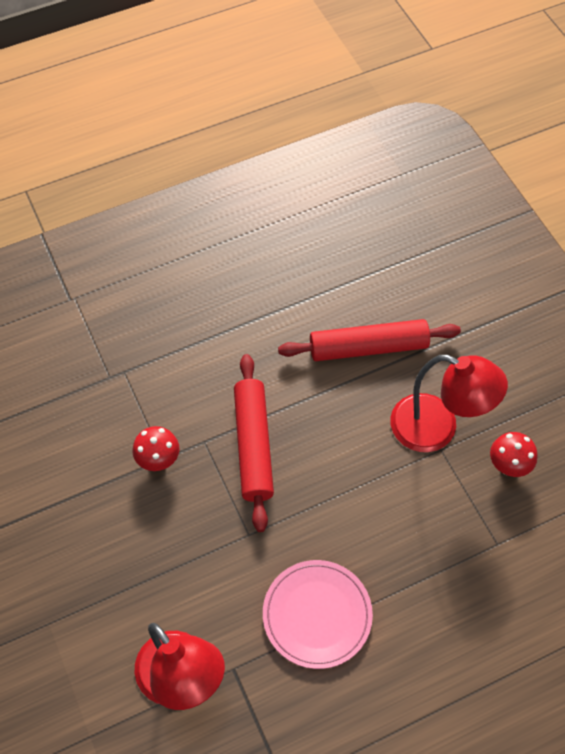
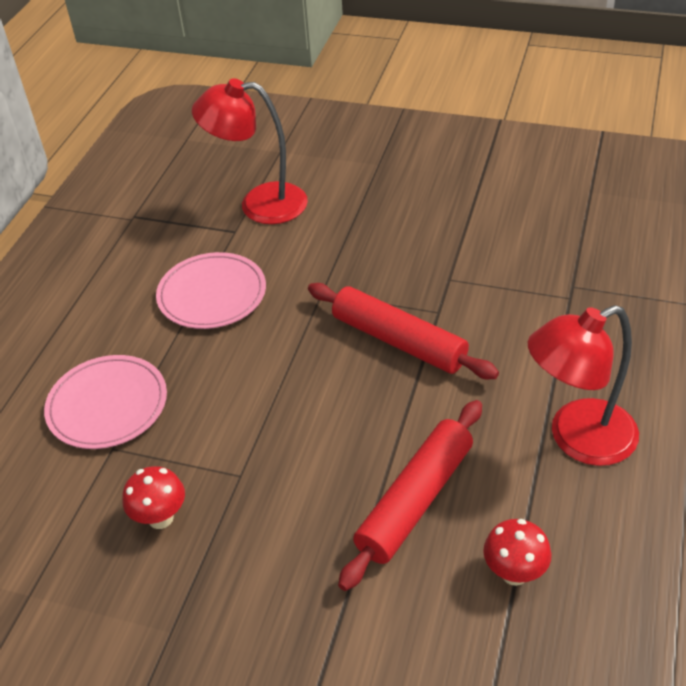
camera: 135 degrees right, 15 degrees down
red mushroom [133,426,179,471] -> red mushroom moved to [483,519,551,586]
red lamp [390,355,508,452] -> red lamp moved to [528,305,639,466]
none -> pink plate [44,355,167,449]

